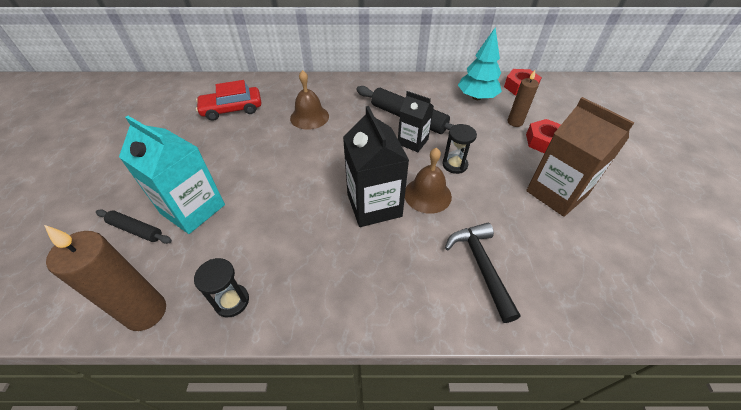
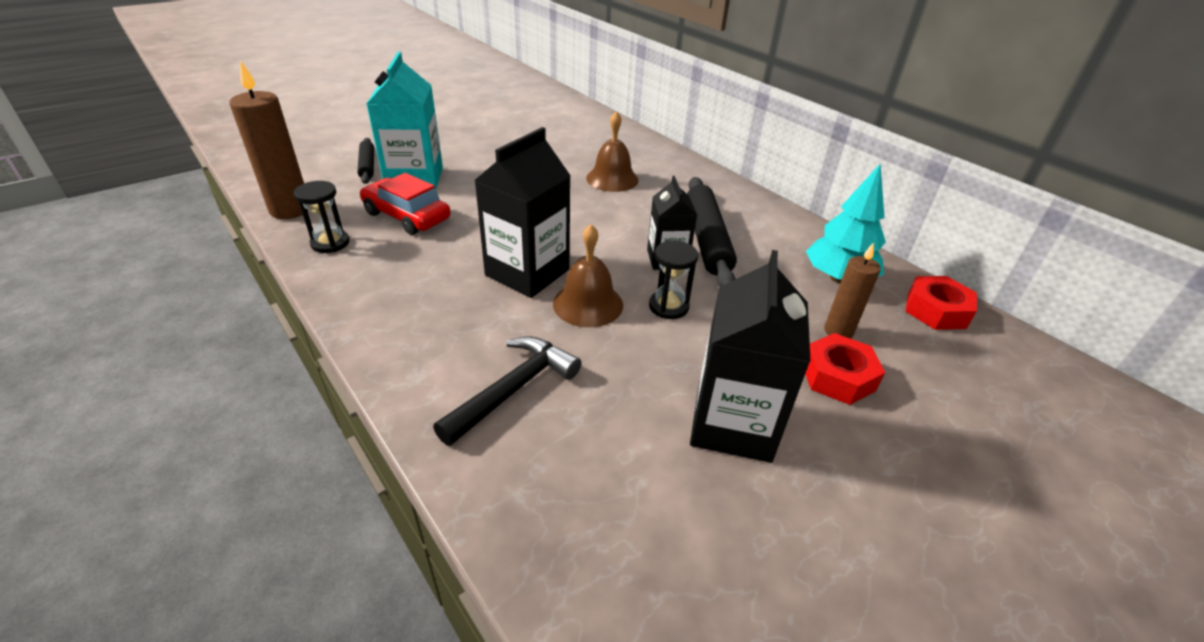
camera: 50 degrees right, 10 degrees down
red car [196,80,261,121] -> red car moved to [360,173,451,235]
brown carton [526,97,635,217] -> black carton [690,250,811,463]

